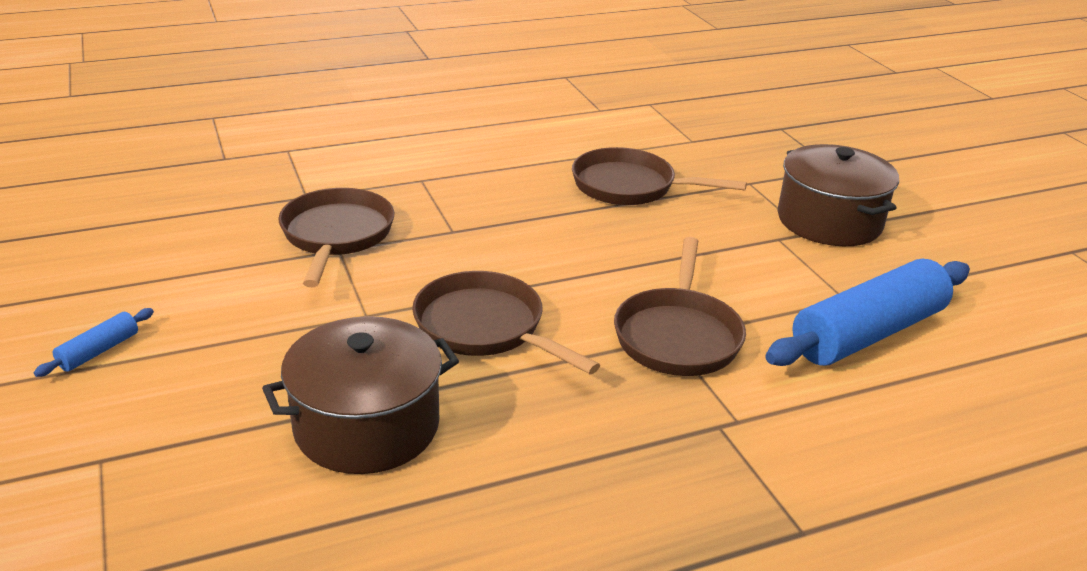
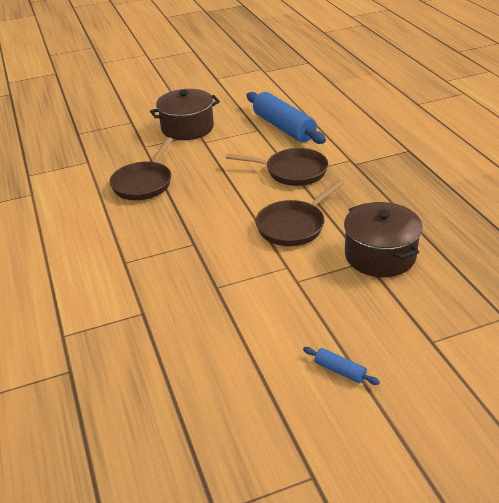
camera: 85 degrees left, 5 degrees up
brown pan [278,188,394,287] -> none

